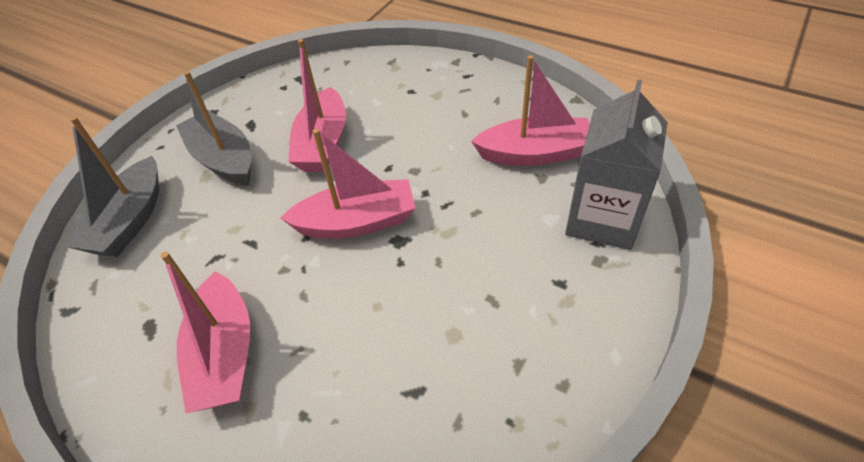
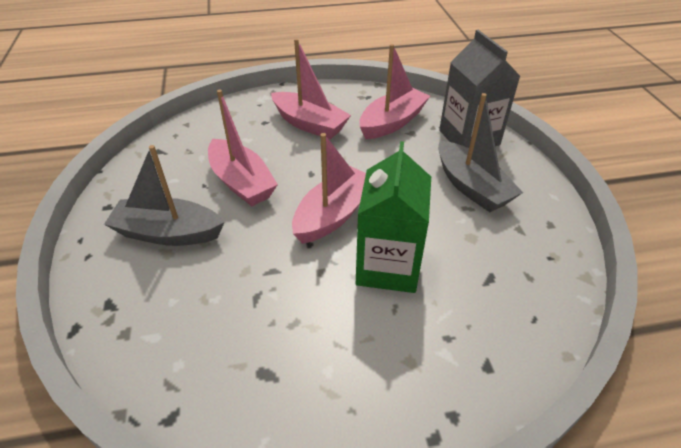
camera: 45 degrees left, 5 degrees down
grey boat [66,117,159,257] -> grey boat moved to [438,93,523,212]
pink boat [161,251,250,413] -> pink boat moved to [271,38,351,139]
none -> green carton [356,141,431,293]

